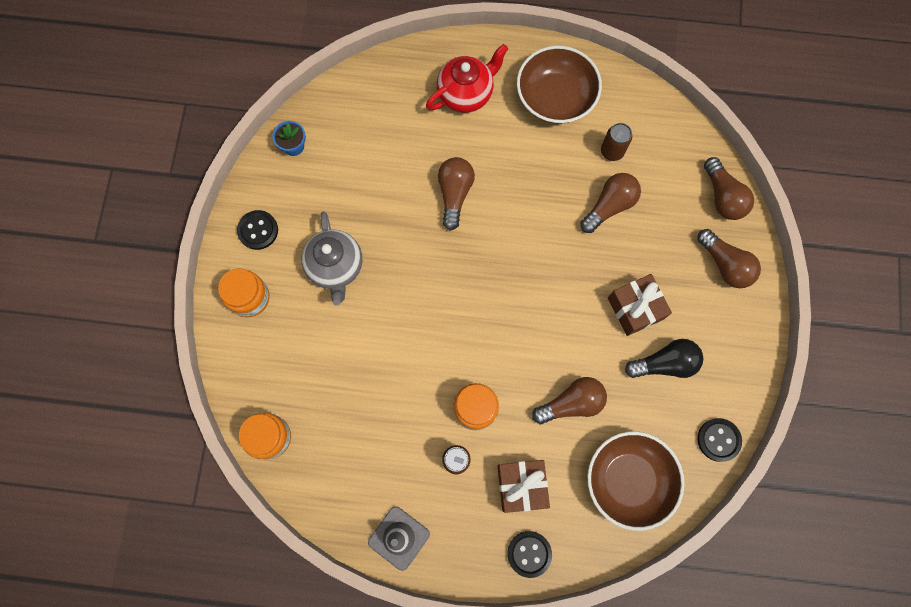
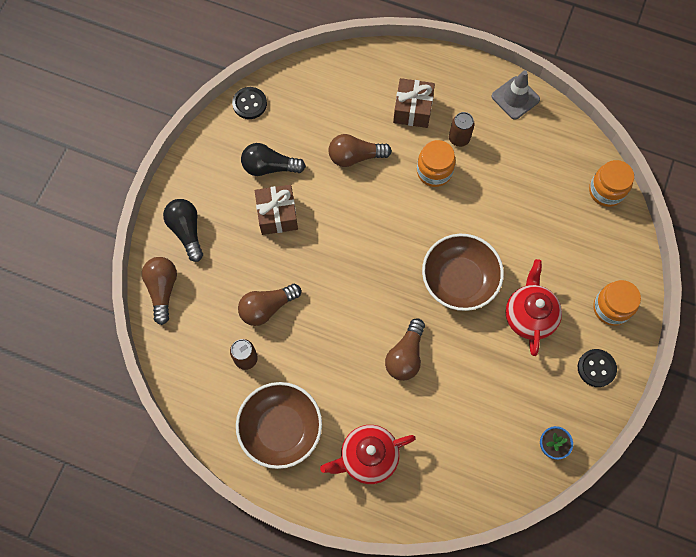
camera: 165 degrees left, 5 degrees down
grey teapot [301,212,362,306] -> red teapot [505,259,562,356]
black button [507,531,552,578] -> none
brown bowl [587,432,684,531] -> brown bowl moved to [422,234,504,311]
brown light bulb [697,229,761,288] -> black light bulb [163,199,203,262]

